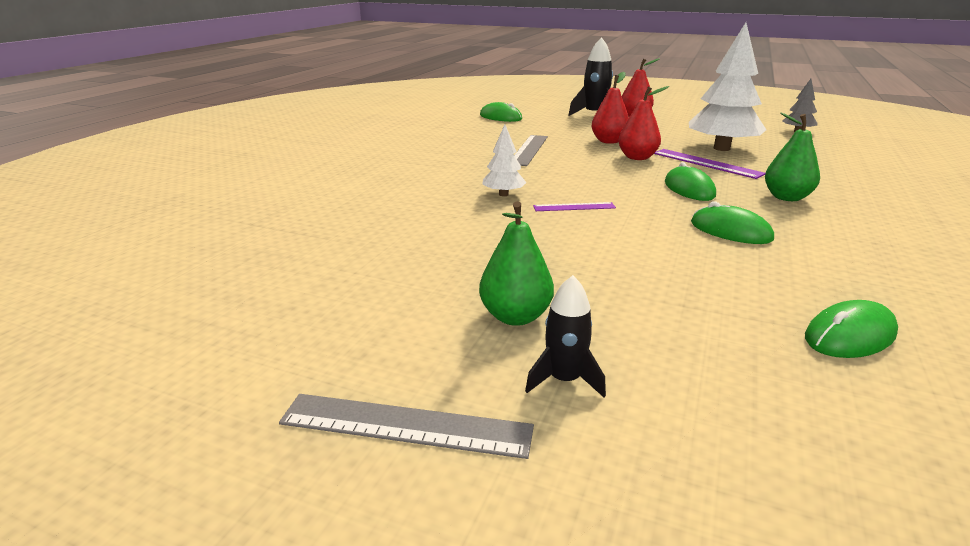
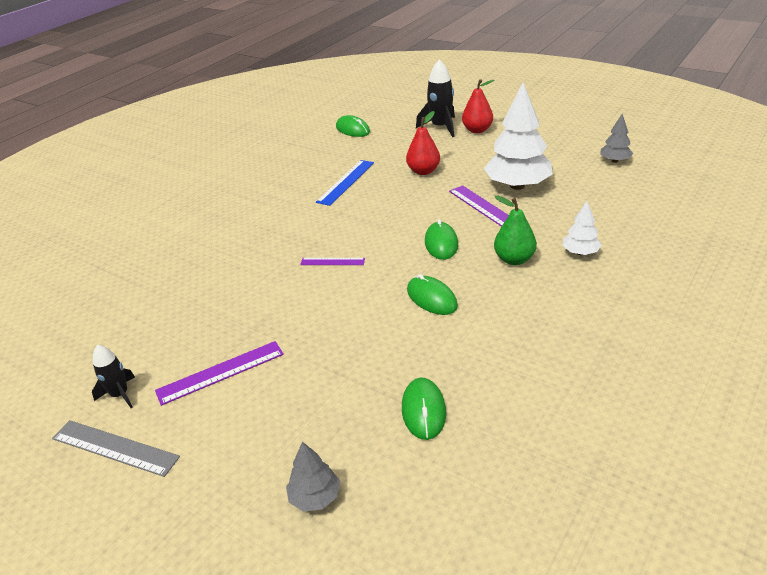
camera: 15 degrees right, 10 degrees up
green pear [479,201,554,326] -> purple ruler [155,341,284,406]
white tree [482,124,527,196] -> white tree moved to [563,201,602,255]
grey ruler [514,135,548,166] -> blue ruler [316,160,374,206]
black rocket [525,275,606,397] -> black rocket moved to [92,345,135,408]
red pear [618,86,669,160] -> none
green mouse [805,300,898,358] -> green mouse turned 75 degrees counterclockwise [402,378,446,440]
none -> grey tree [286,442,340,512]

